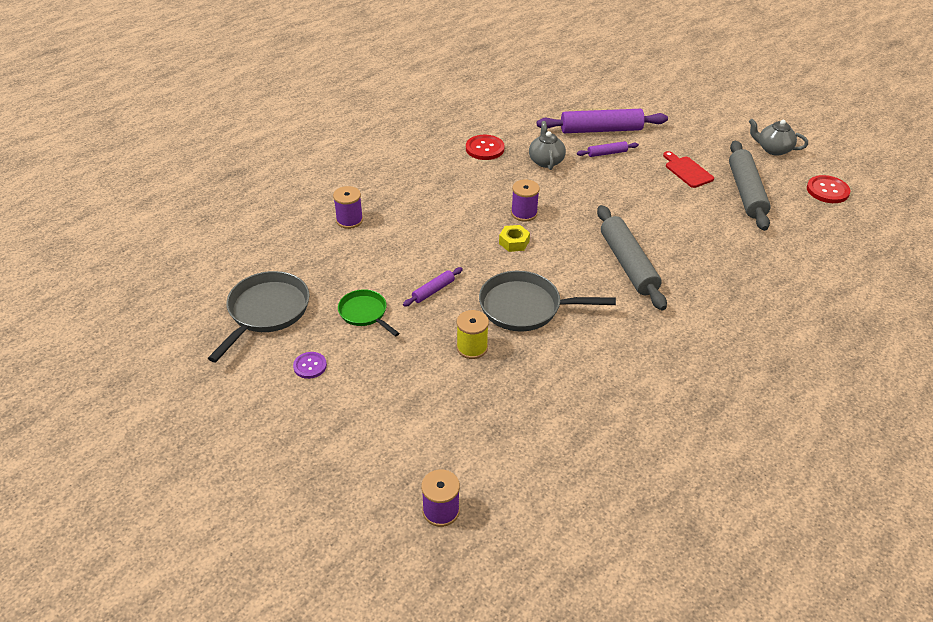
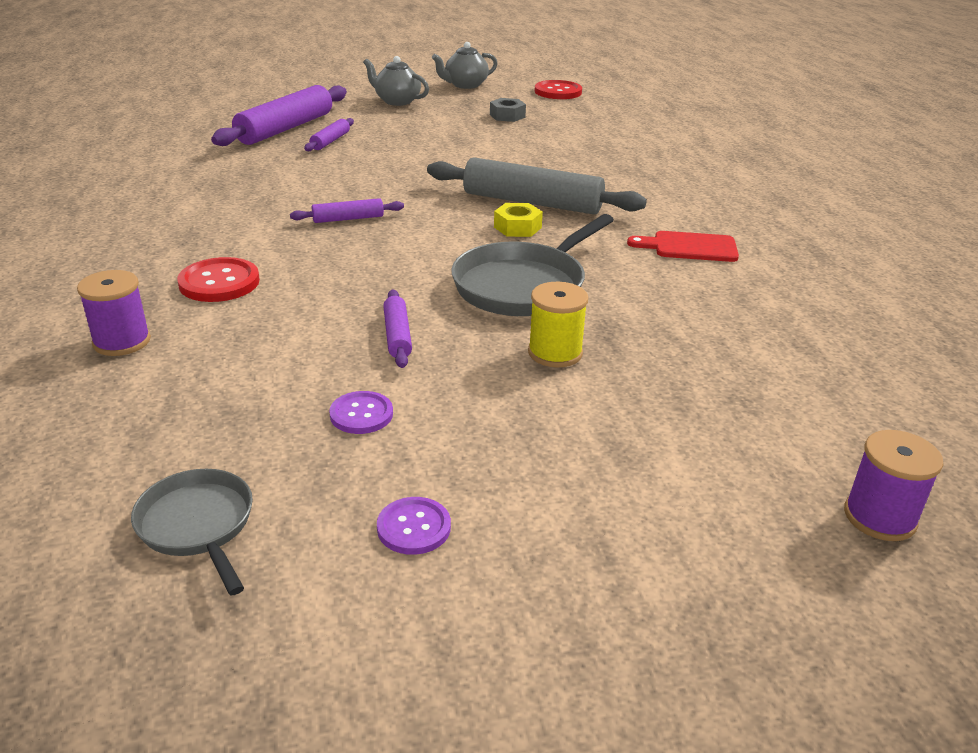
camera: 55 degrees left, 10 degrees down
grey pan [208,271,309,362] -> grey pan [131,469,253,595], size x0.60
green pan [338,289,400,337] -> purple button [329,391,393,434]
red button [466,135,505,160] -> red button moved to [177,257,260,302]
yellow nut [499,225,530,252] -> yellow nut moved to [494,203,543,237]
purple spool [511,180,540,222] -> purple rolling pin [290,198,404,223]
grey teapot [529,121,566,170] -> grey teapot moved to [363,56,429,106]
red cutting board [663,151,714,188] -> red cutting board moved to [627,231,739,262]
grey rolling pin [729,141,771,231] -> grey nut [490,98,526,122]

